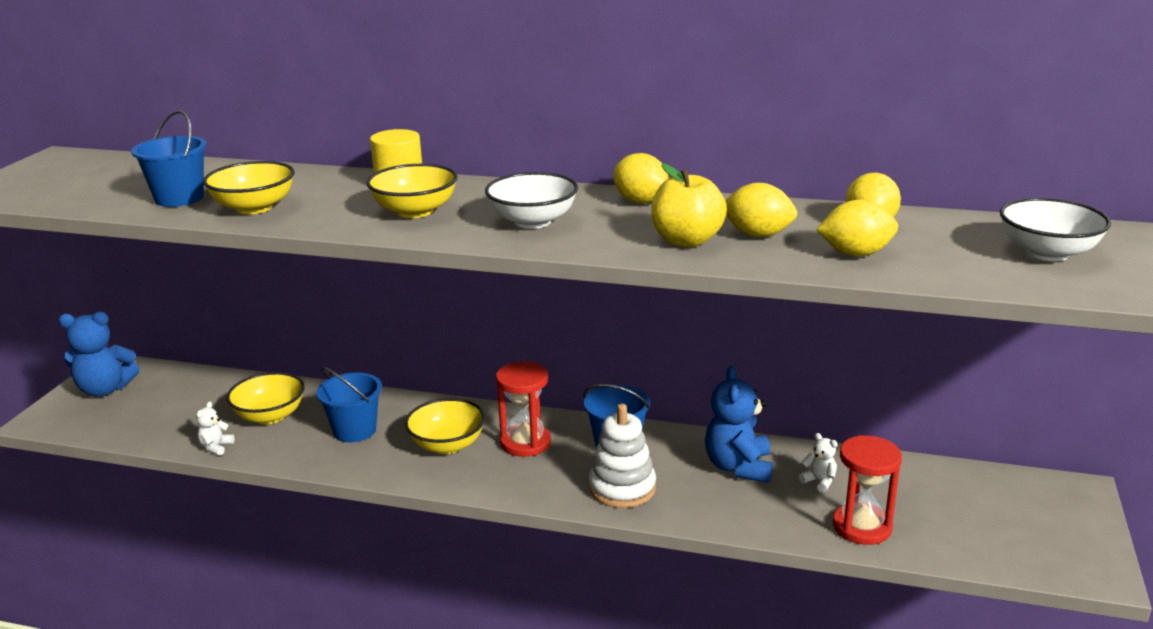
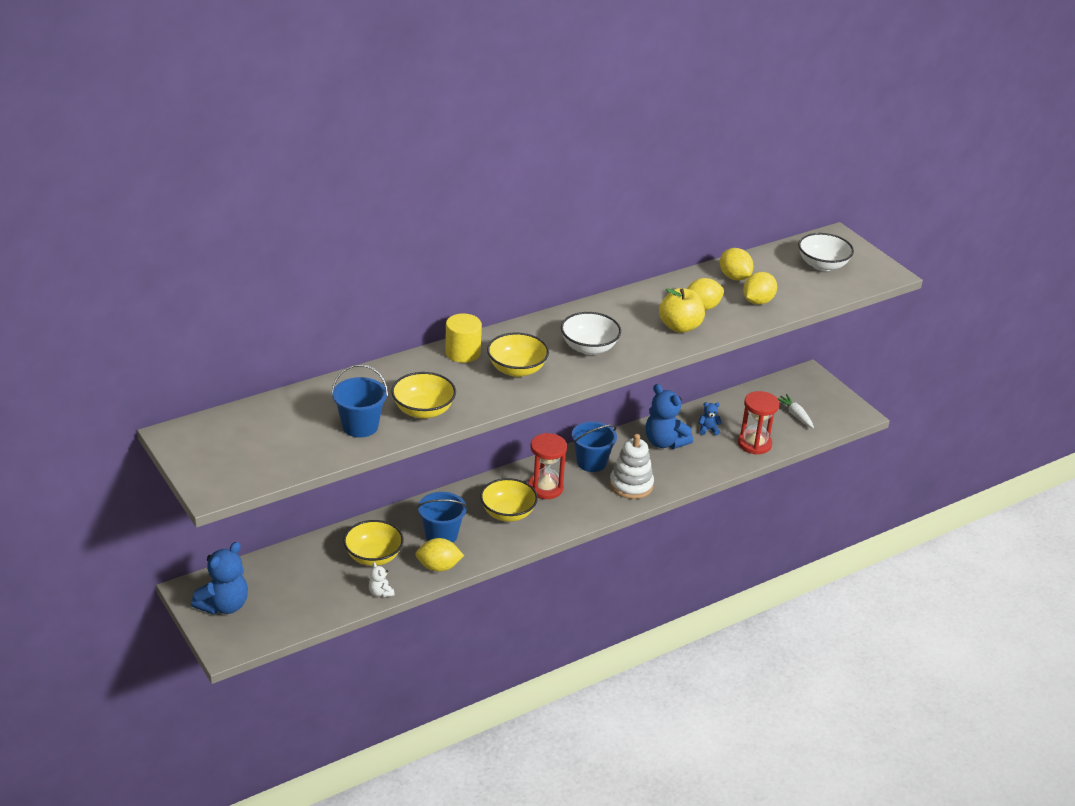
camera: 50 degrees left, 10 degrees up
yellow lemon [613,153,669,204] -> yellow lemon moved to [415,538,464,572]
white teddy bear [799,433,838,493] -> blue teddy bear [698,402,722,435]
none -> white carrot [777,394,814,428]

